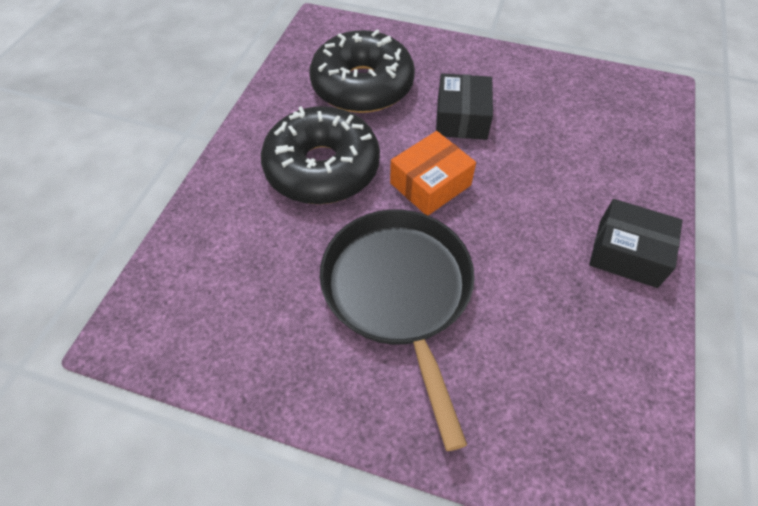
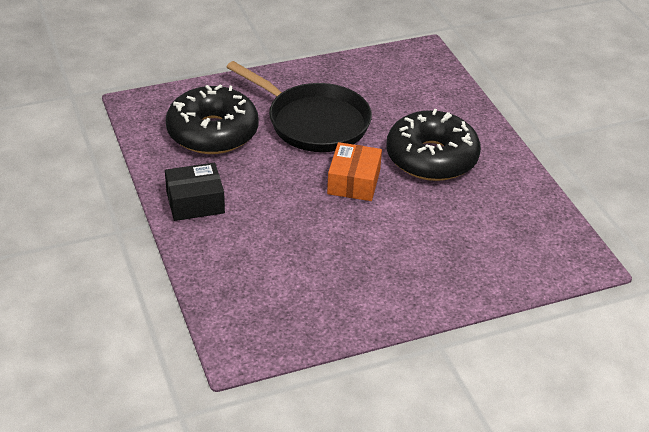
camera: 140 degrees right, 15 degrees down
black donut [310,30,415,113] -> black donut moved to [166,85,258,154]
black box [436,73,493,140] -> none

